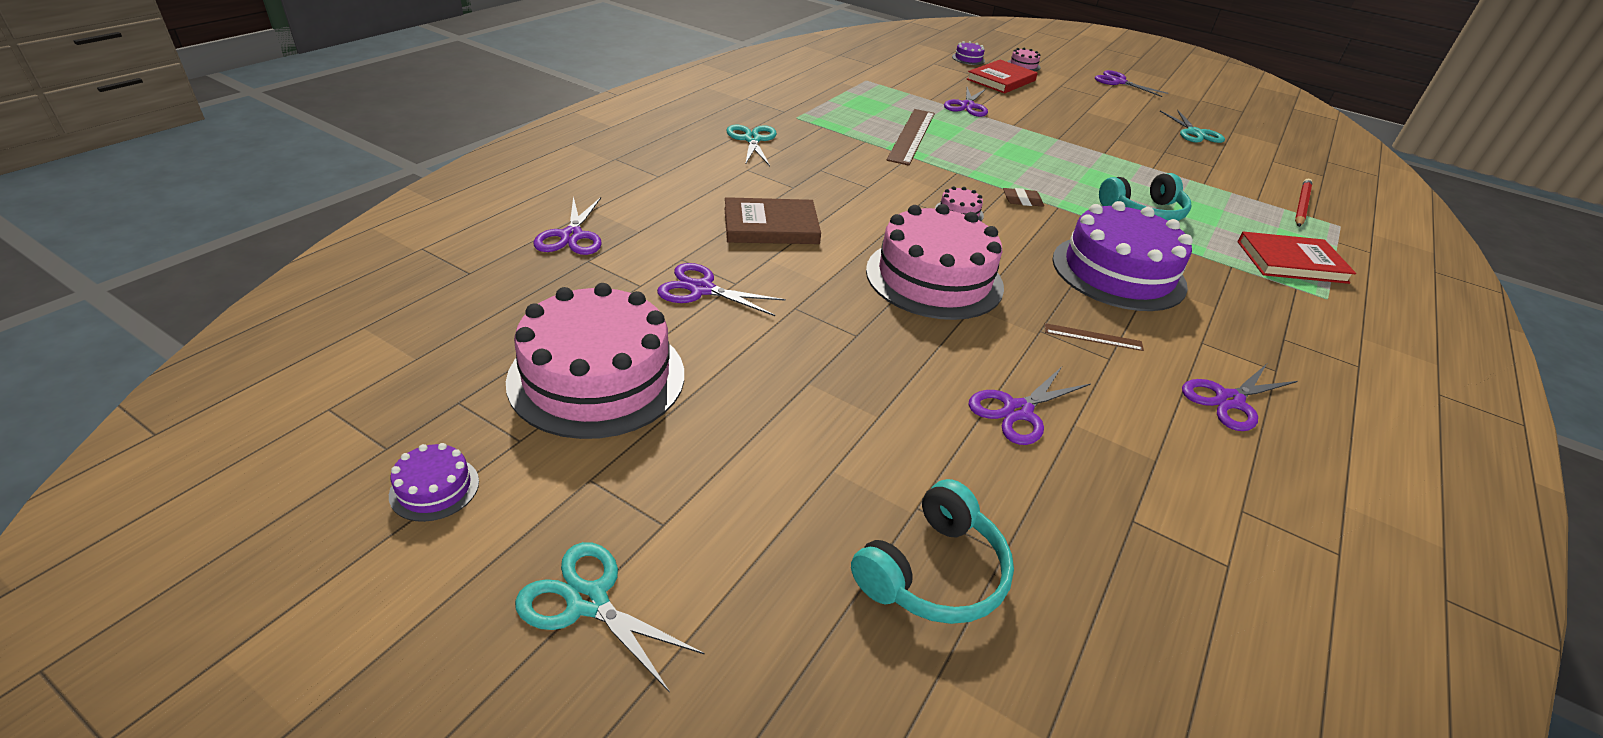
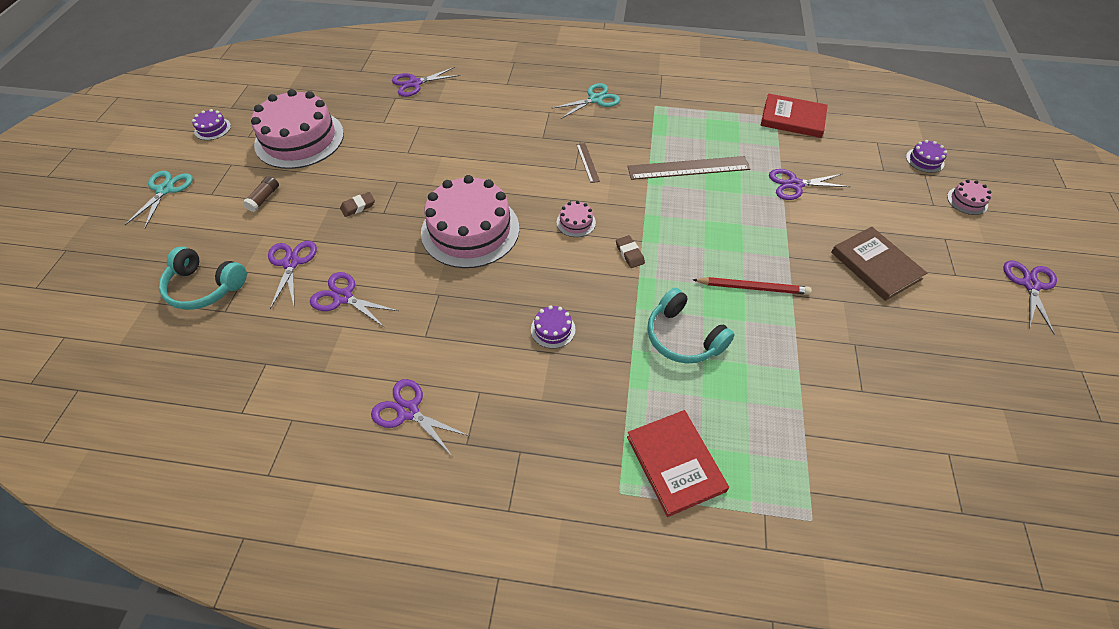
camera: 70 degrees right, 15 degrees up
purple scissors [657,263,786,316] -> purple scissors moved to [268,241,317,309]
brown book [724,197,821,244] -> brown book moved to [831,227,927,301]
red book [967,60,1038,93] -> red book moved to [760,93,828,138]
brown ruler [1045,323,1144,351] -> brown ruler moved to [576,143,600,183]
purple cake [1052,201,1193,311] -> purple cake [531,305,575,349], size x0.40
turquoise scissors [1160,110,1225,143] -> none
red pencil [1295,179,1312,227] -> red pencil moved to [693,277,812,295]
none -> brown glue stick [242,176,279,212]
none -> brown eraser [340,192,375,217]

